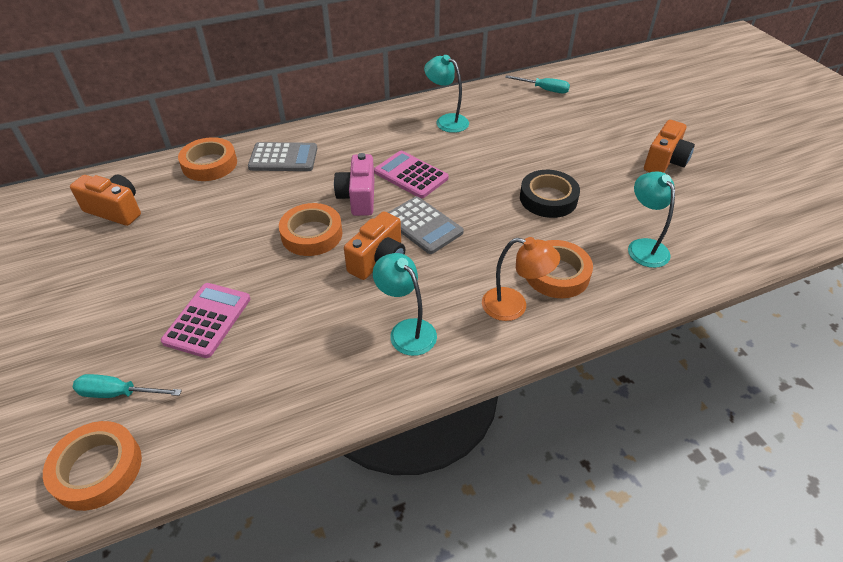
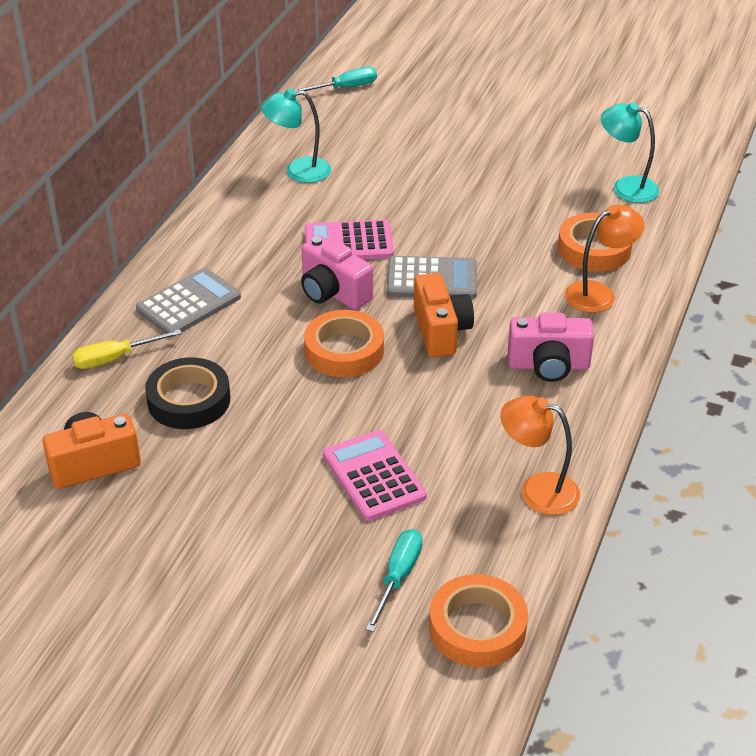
camera: 45 degrees left, 5 degrees down
turquoise screwdriver [73,374,182,398] -> turquoise screwdriver turned 150 degrees clockwise [366,529,423,632]
orange tape [178,137,237,181] -> yellow screwdriver [72,329,182,369]
turquoise lamp [373,253,437,356] -> pink camera [508,313,594,382]
black tape [520,170,580,218] -> black tape moved to [145,357,230,429]
orange camera [644,120,695,173] -> none
none -> orange lamp [501,395,580,515]

